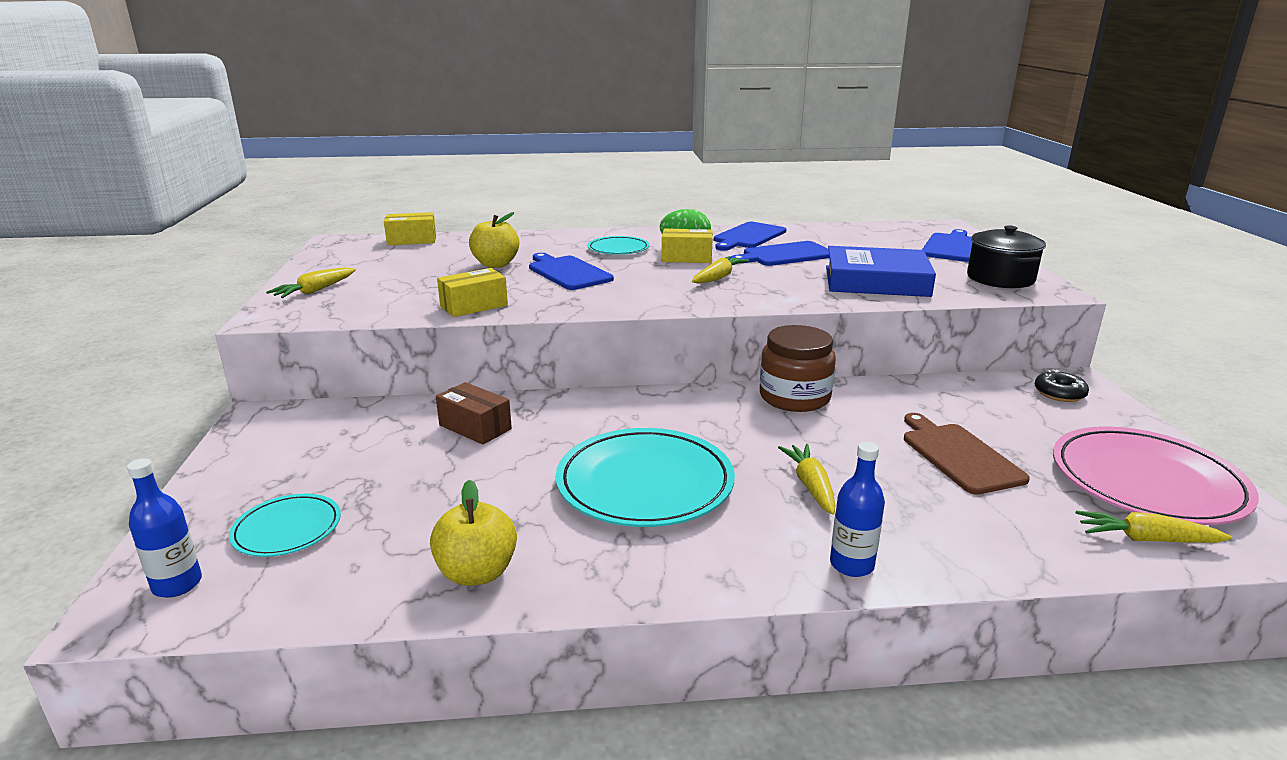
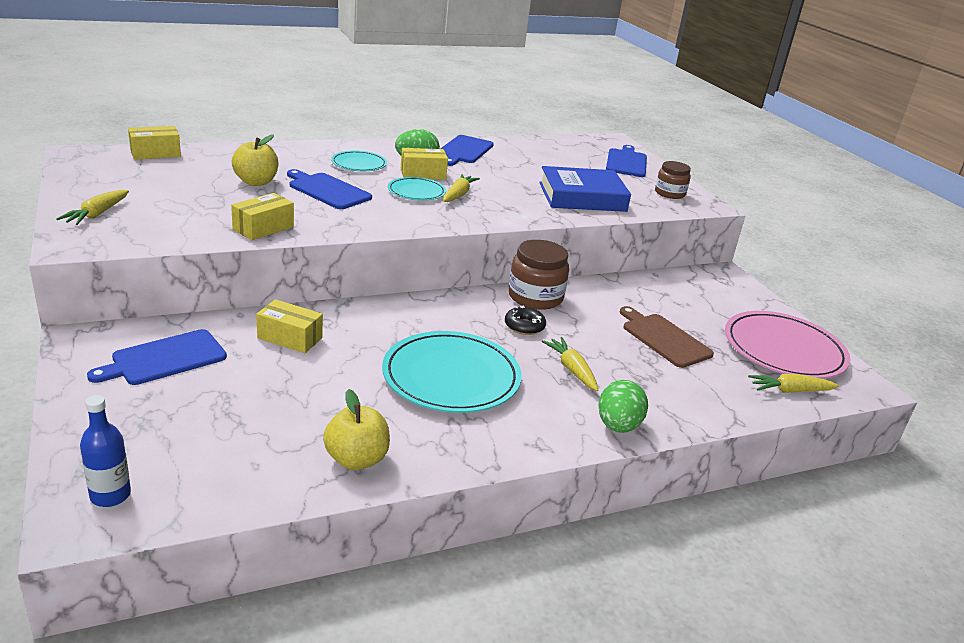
camera: 20 degrees left, 5 degrees up
turquoise plate [229,494,341,557] -> turquoise plate moved to [388,177,446,201]
brown box [436,382,512,445] -> yellow box [256,299,323,353]
blue cutting board [730,241,830,266] -> blue cutting board moved to [87,329,227,385]
blue bottle [830,442,885,577] -> green egg [599,380,648,433]
black pot [967,225,1046,288] -> brown jar [655,161,691,199]
black donut [1035,370,1089,402] -> black donut moved to [505,306,546,335]

